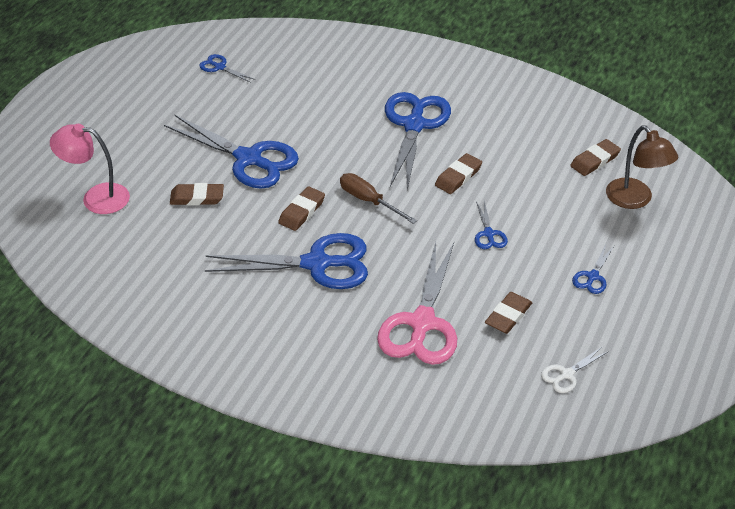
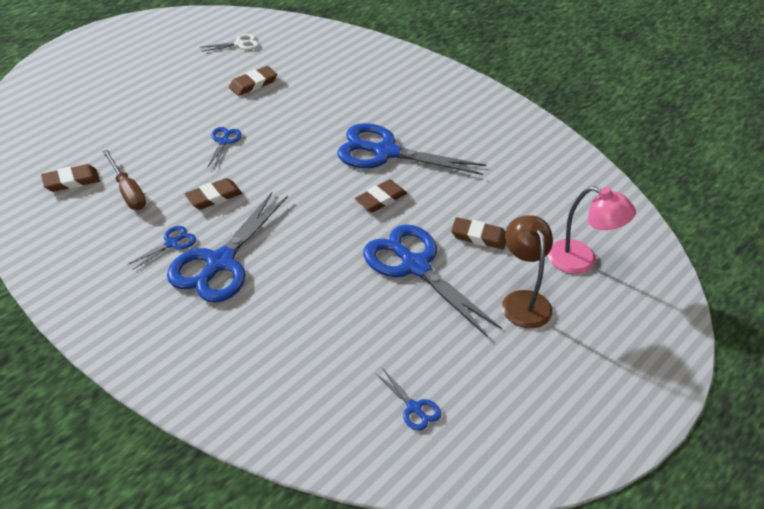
camera: 165 degrees left, 0 degrees up
brown screwdriver [340,173,417,224] -> brown screwdriver moved to [102,150,146,210]
pink scissors [377,242,457,365] -> none
blue scissors [572,245,614,294] -> blue scissors moved to [127,226,196,270]
brown lamp [606,126,678,209] -> brown lamp moved to [502,215,553,328]

